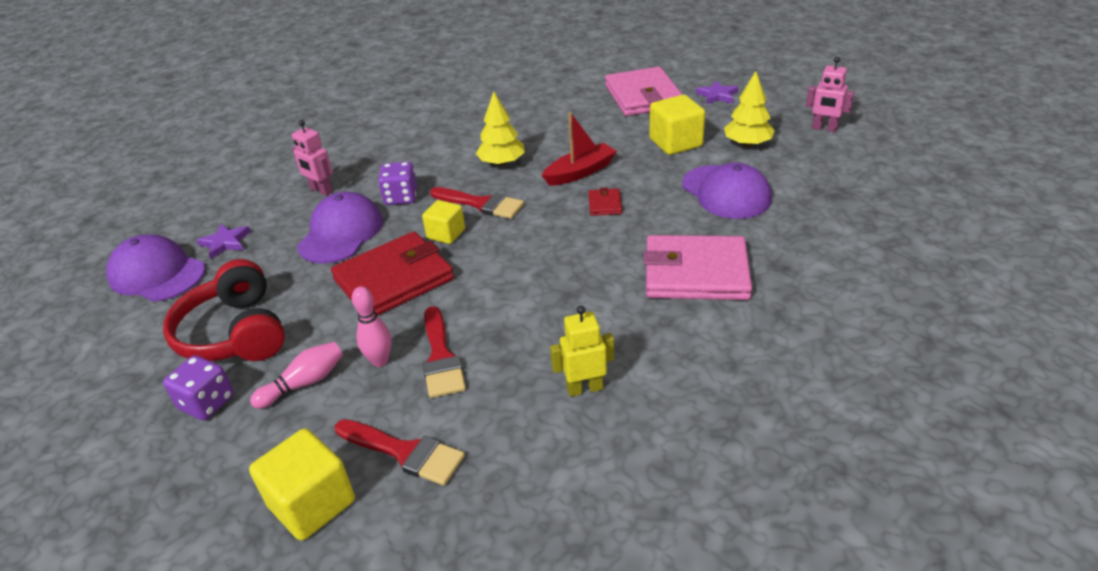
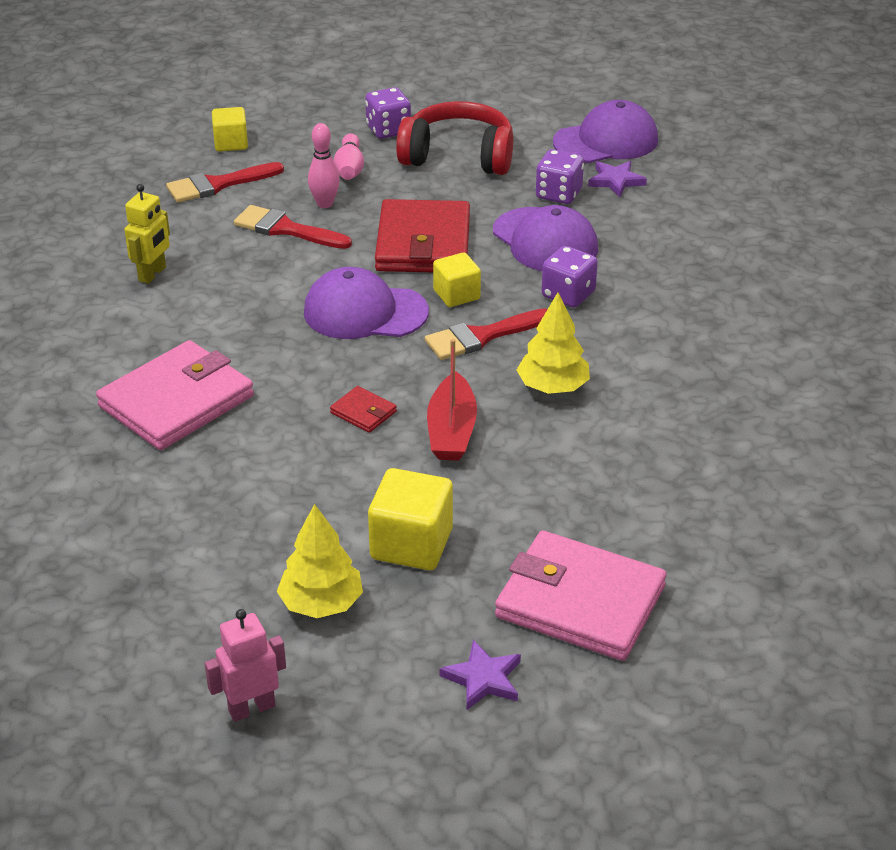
camera: 125 degrees right, 0 degrees up
yellow cube [249,428,355,541] -> yellow cube [212,107,248,152], size x0.64
pink robot [292,120,333,196] -> none
purple cap [682,163,772,219] -> purple cap moved to [304,267,429,339]
none -> purple dice [536,149,584,204]

